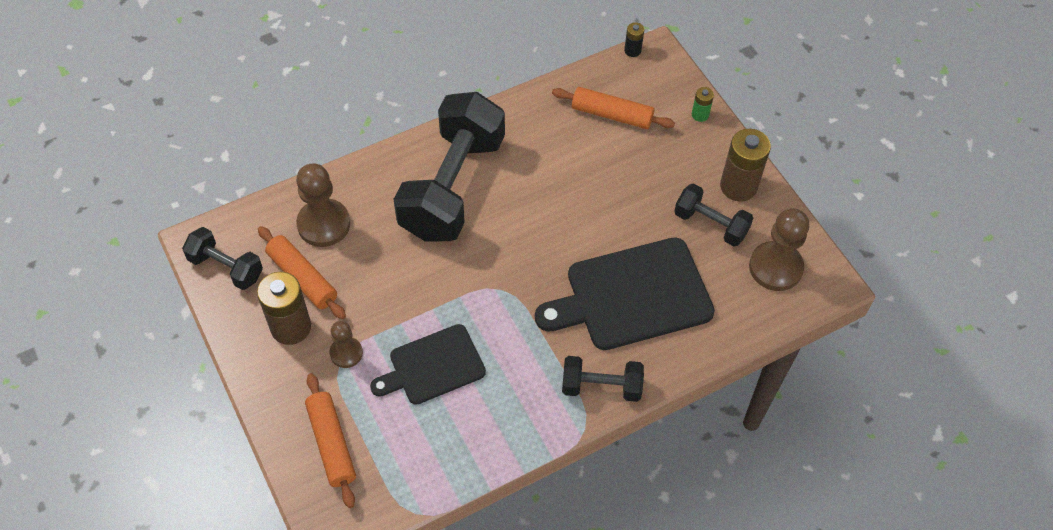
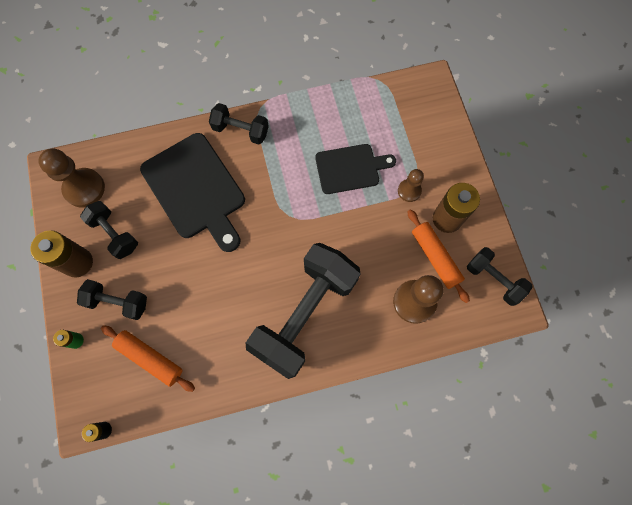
camera: 165 degrees left, 15 degrees up
orange rolling pin [305,373,356,508] -> none
black cutting board [535,237,715,350] -> black cutting board turned 60 degrees clockwise [140,133,245,252]
none -> black dumbbell [77,279,147,320]

